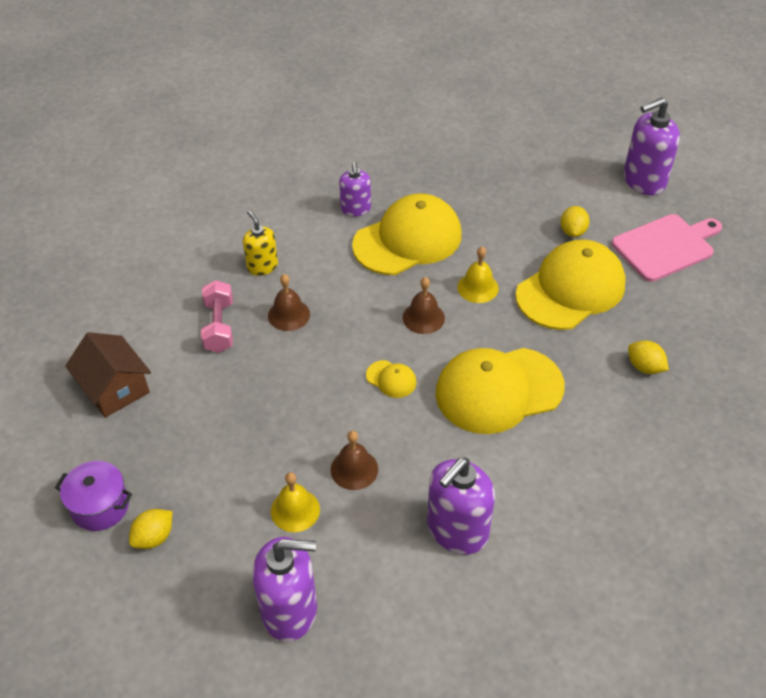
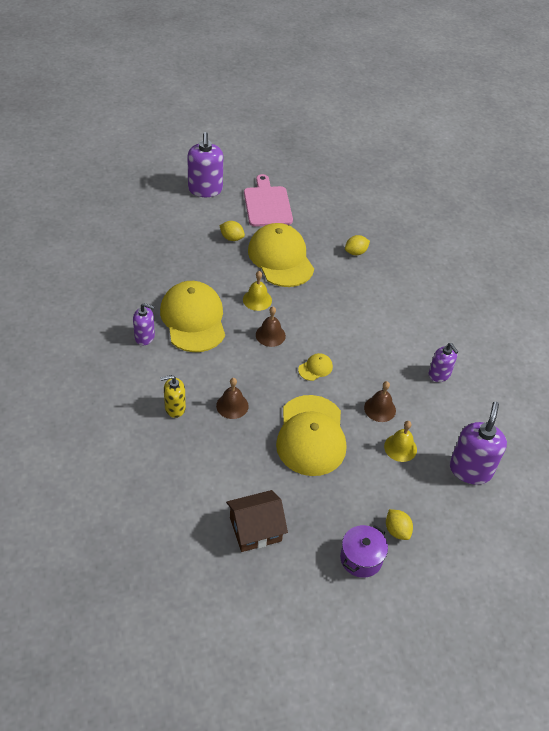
camera: 75 degrees left, 0 degrees up
pink dumbbell [201,280,233,353] -> none
purple soap dispenser [427,457,495,554] -> purple soap dispenser [429,343,458,382], size x0.60
yellow cap [436,348,565,434] -> yellow cap moved to [276,395,346,476]

